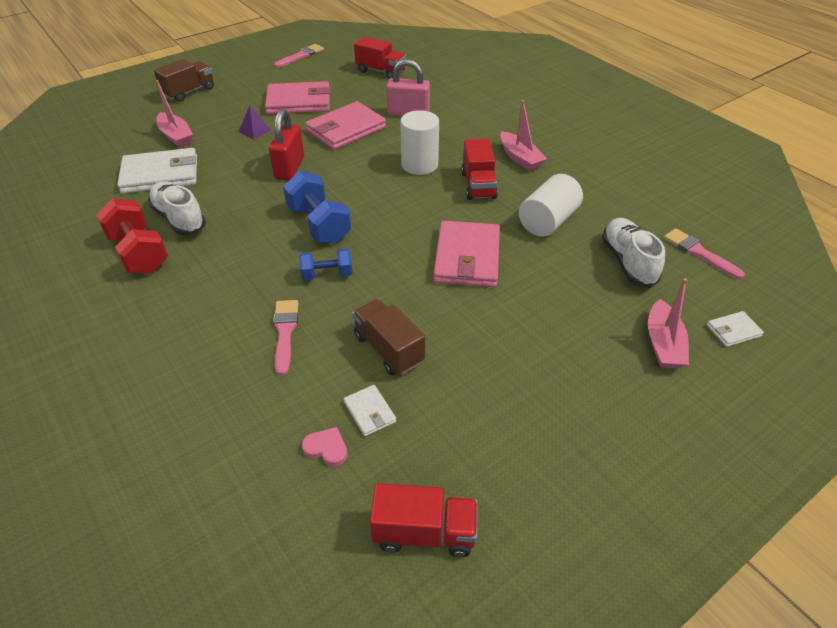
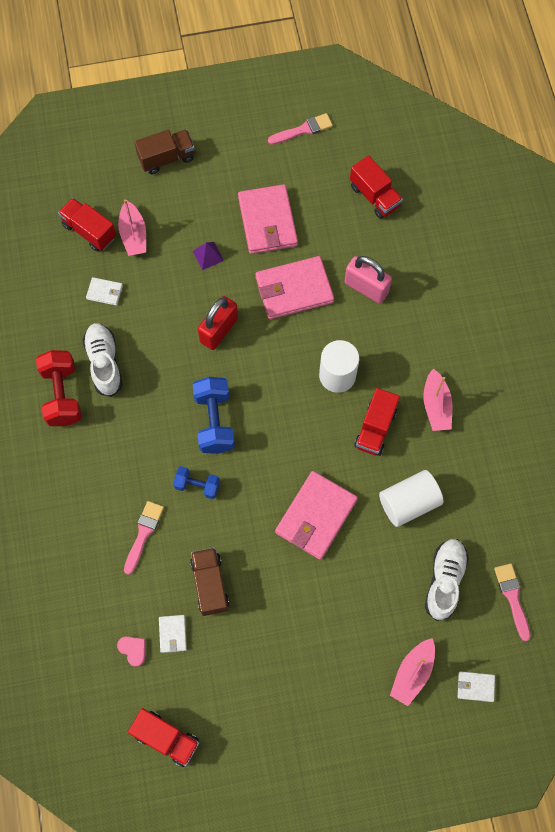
camera: 25 degrees right, 25 degrees up
white wallet [117,148,197,194] -> white wallet [86,277,123,306], size x0.47
pink wallet [265,81,331,114] -> pink wallet turned 60 degrees clockwise [238,184,298,254]
none -> red truck [58,198,116,251]

